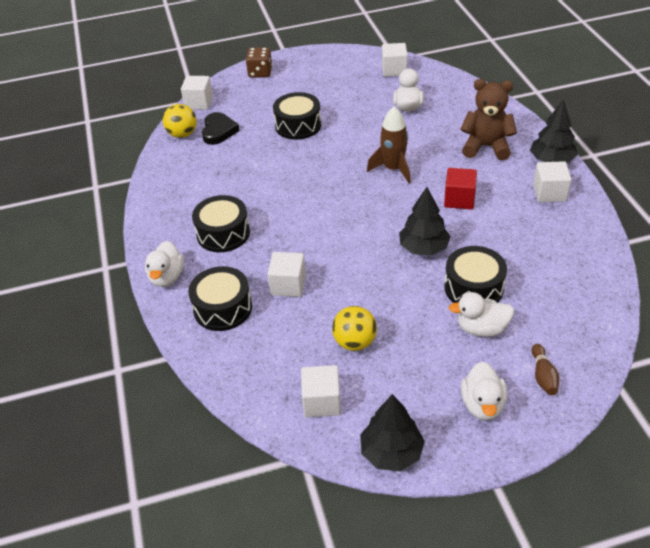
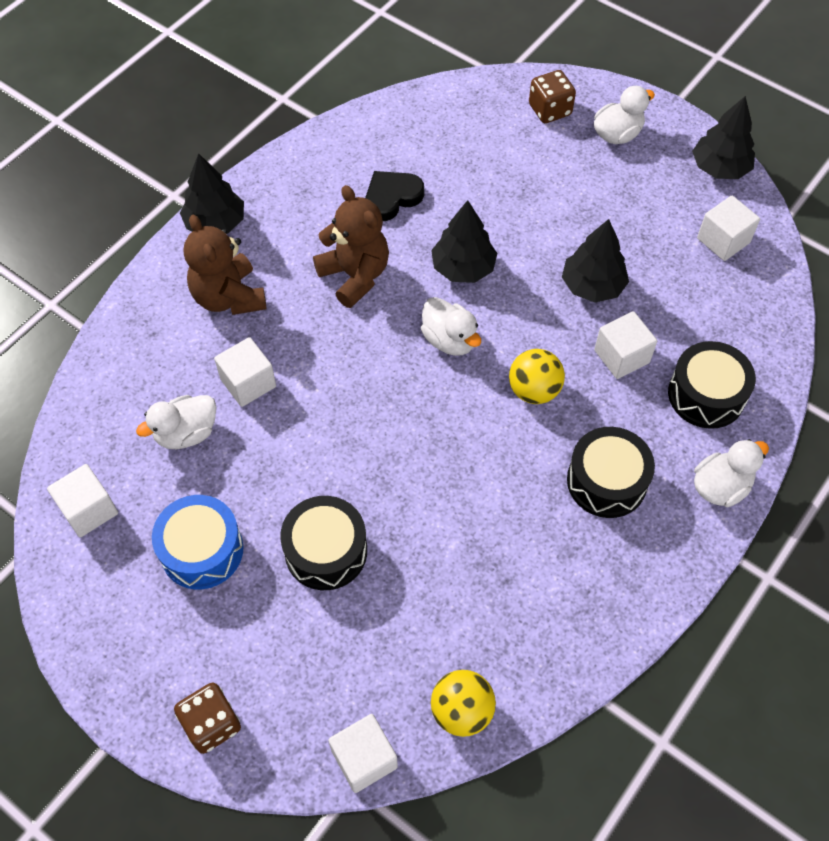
camera: 130 degrees left, 15 degrees up
black heart [202,112,239,145] -> black heart moved to [365,171,424,221]
yellow ball [332,306,377,351] -> yellow ball moved to [509,349,565,404]
brown rocket [367,106,411,183] -> none
red cube [444,168,477,210] -> brown teddy bear [313,185,389,308]
black drum [444,246,507,303] -> none
white duck [449,292,514,337] -> white duck moved to [421,297,481,356]
brown bowling pin [532,344,559,395] -> brown dice [529,70,576,123]
white cube [533,161,572,202] -> white cube moved to [214,337,276,407]
none -> blue drum [152,495,243,589]
none -> black tree [562,219,629,303]

